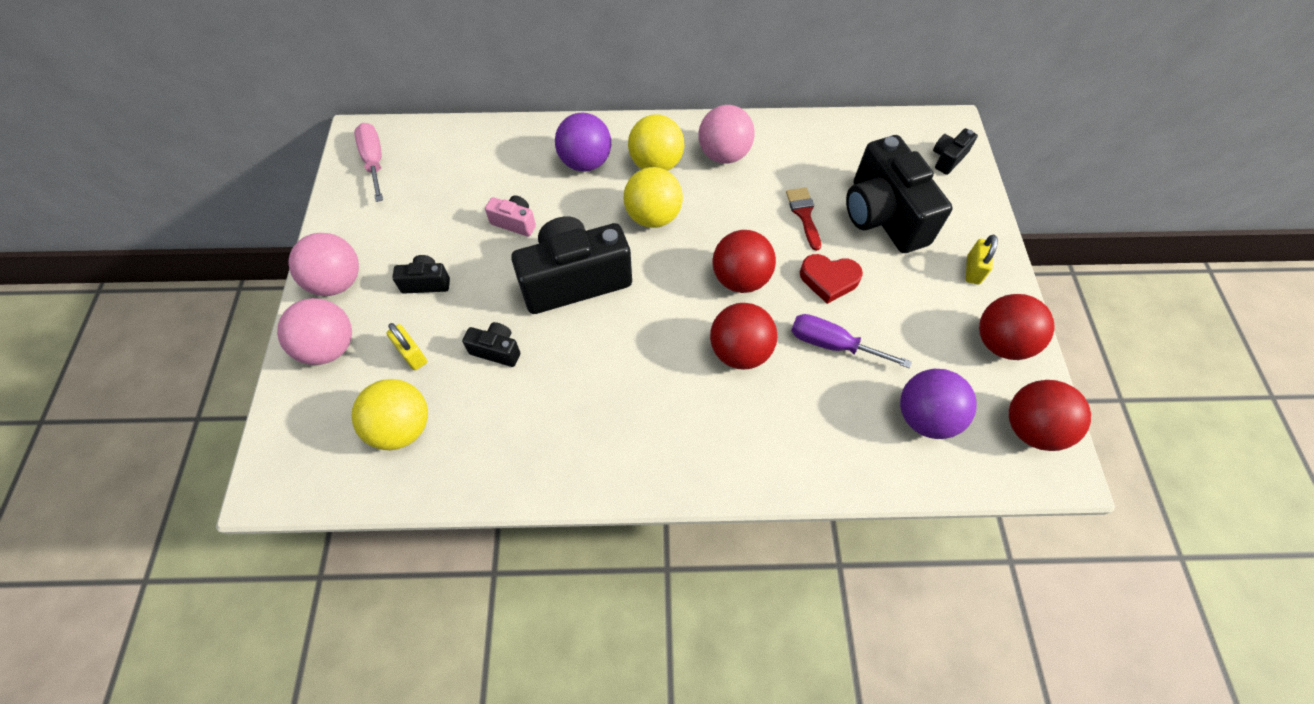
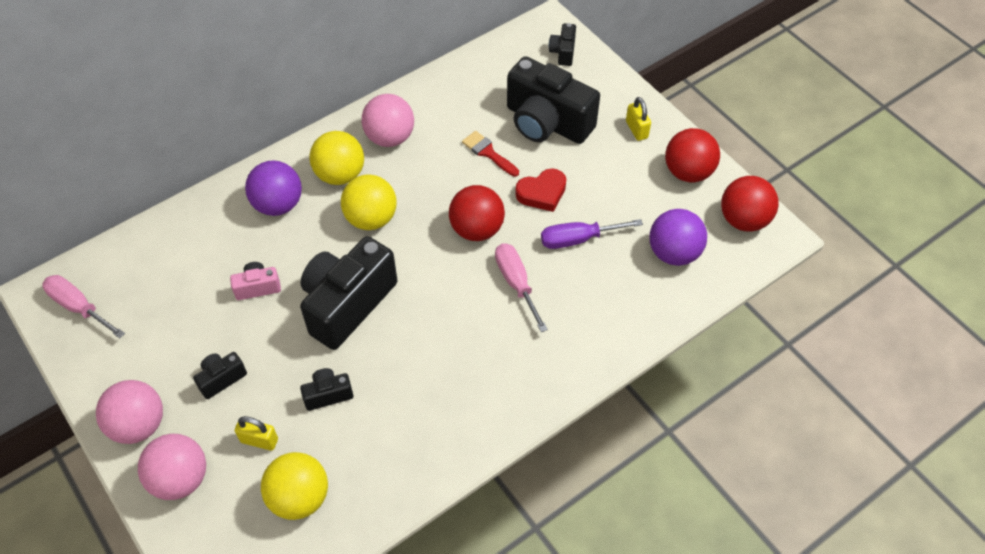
camera: 35 degrees left, 5 degrees down
red ball [710,303,777,369] -> pink screwdriver [495,244,548,332]

